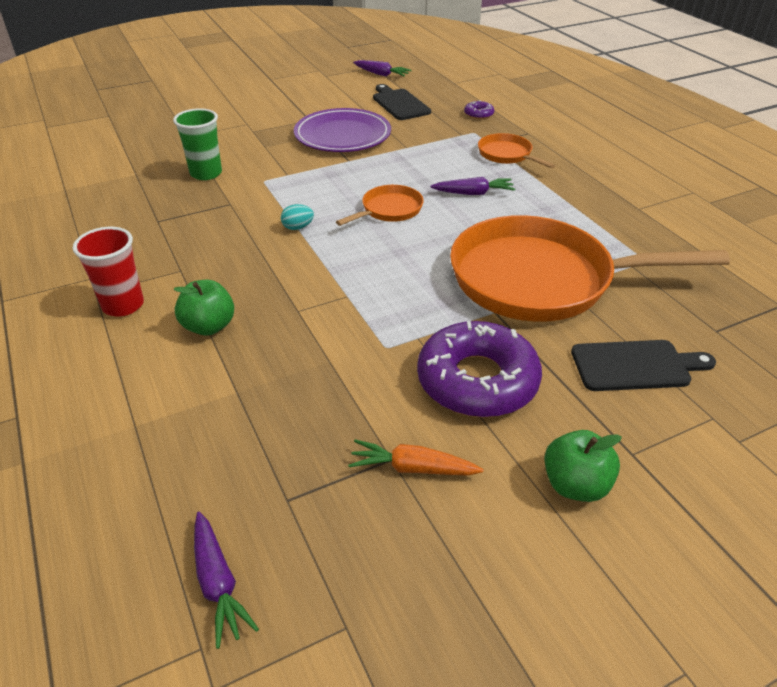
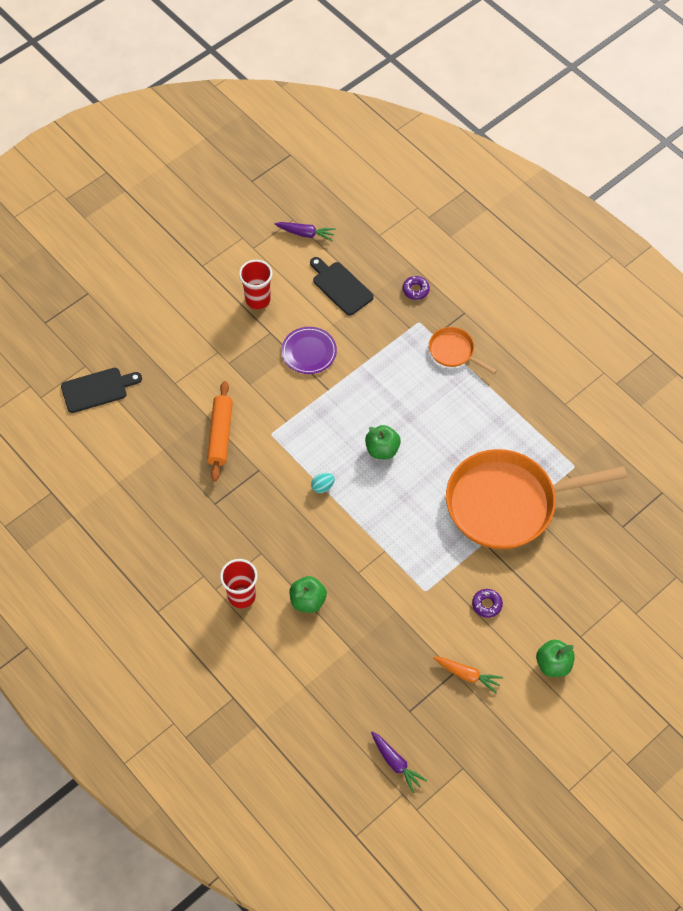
camera: 15 degrees left, 20 degrees up
green cup [173,108,222,180] -> orange rolling pin [207,381,233,481]
purple plate [294,108,391,152] -> purple plate [281,327,337,374], size x0.65
orange pan [336,185,424,226] -> green apple [365,425,401,459]
orange carrot [348,439,484,476] -> orange carrot turned 150 degrees counterclockwise [433,657,503,694]
purple donut [417,321,542,417] -> purple donut [472,589,503,618], size x0.41
purple carrot [430,177,515,195] -> none
black cutting board [571,340,716,391] -> black cutting board moved to [61,368,142,413]
none -> red cup [239,260,272,309]

